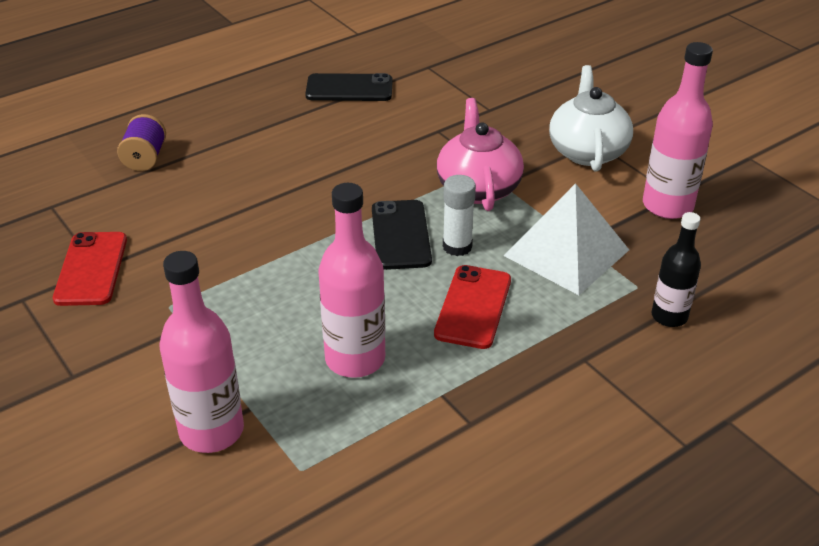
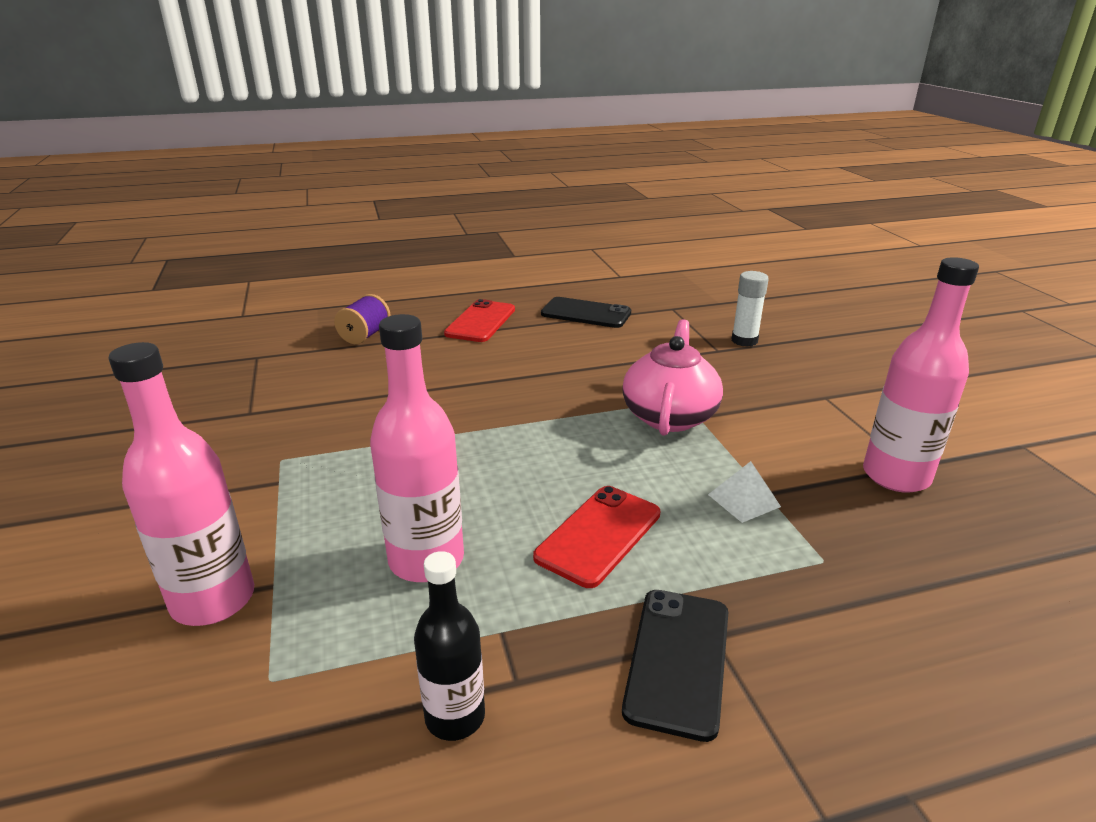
camera: 20 degrees right, 10 degrees down
red phone [53,232,127,306] -> red phone moved to [444,299,515,342]
black phone [372,200,432,270] -> black phone moved to [622,590,728,742]
white glue stick [443,175,476,256] -> white glue stick moved to [731,271,769,347]
white pyramid [504,183,629,295] -> white pyramid [708,461,781,523], size x0.45
white teapot [549,65,633,172] -> none
black bottle [651,212,701,327] -> black bottle moved to [414,551,485,741]

